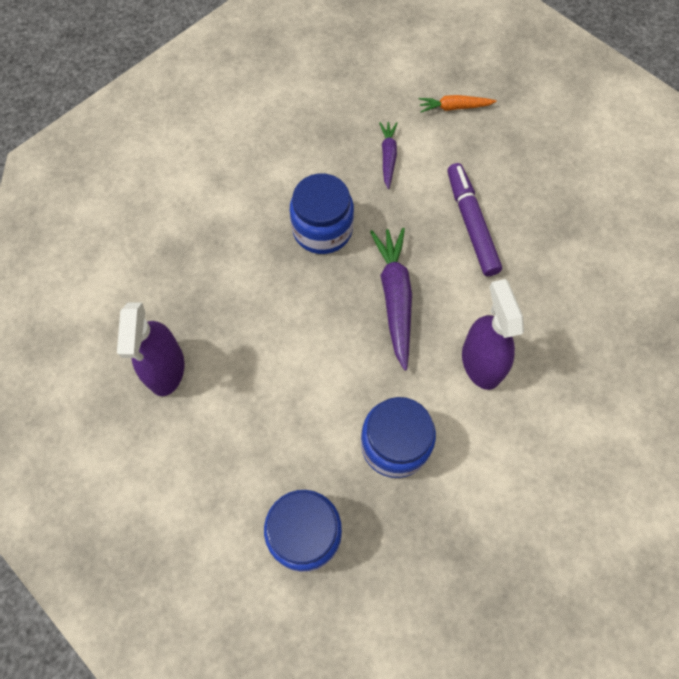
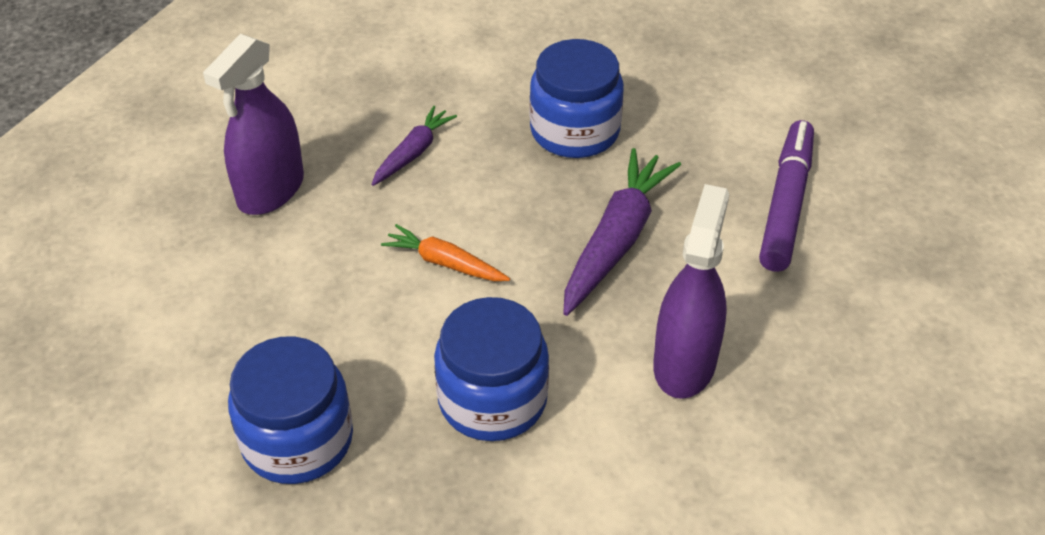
camera: 30 degrees right, 20 degrees down
purple carrot [379,122,397,189] -> purple carrot moved to [371,106,457,186]
orange carrot [419,95,497,112] -> orange carrot moved to [381,224,510,281]

